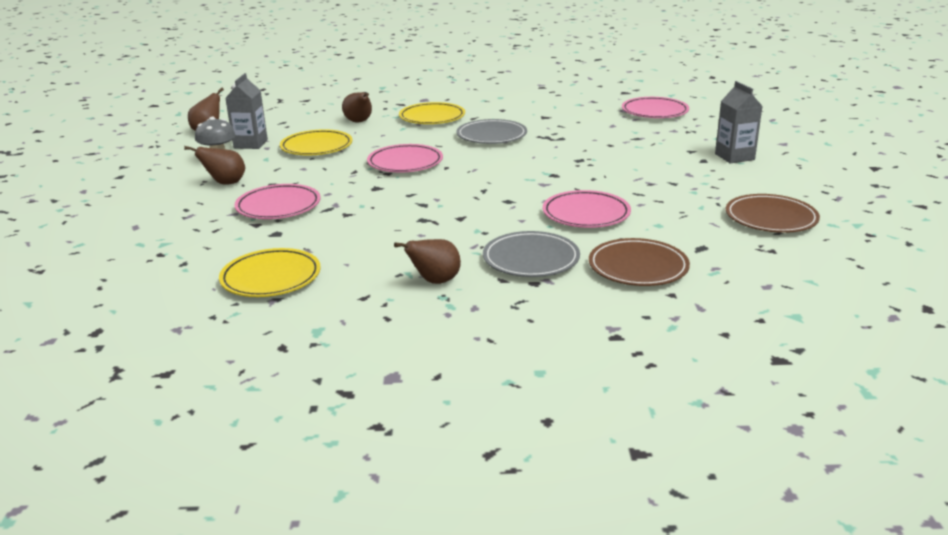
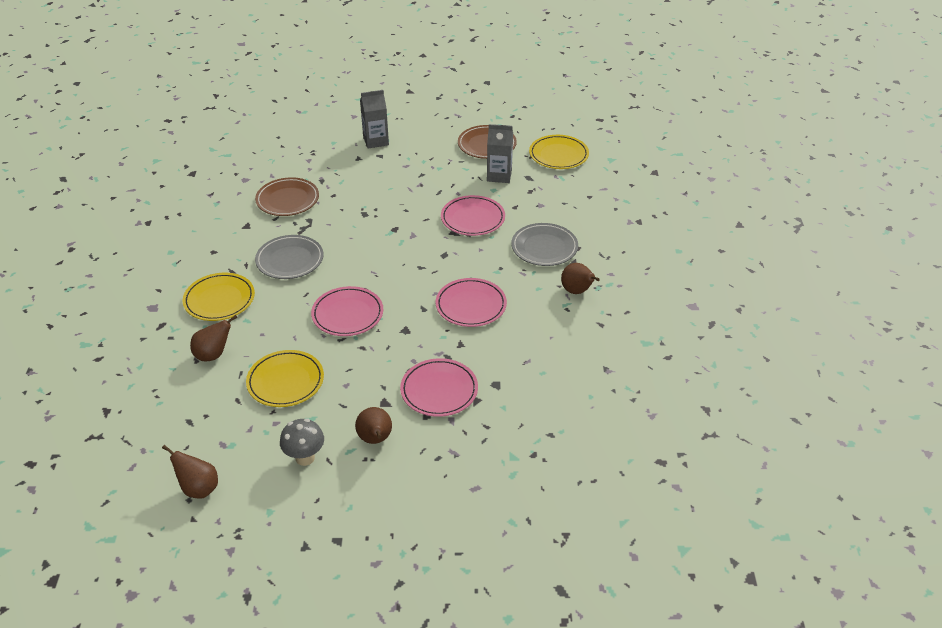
camera: 90 degrees left, 15 degrees up
yellow plate [219,248,321,297] -> yellow plate moved to [529,135,589,169]
grey carton [225,73,268,149] -> grey carton moved to [487,124,513,183]
brown plate [589,238,690,286] -> brown plate moved to [255,177,319,216]
pink plate [622,97,689,118] -> pink plate moved to [436,278,507,327]

